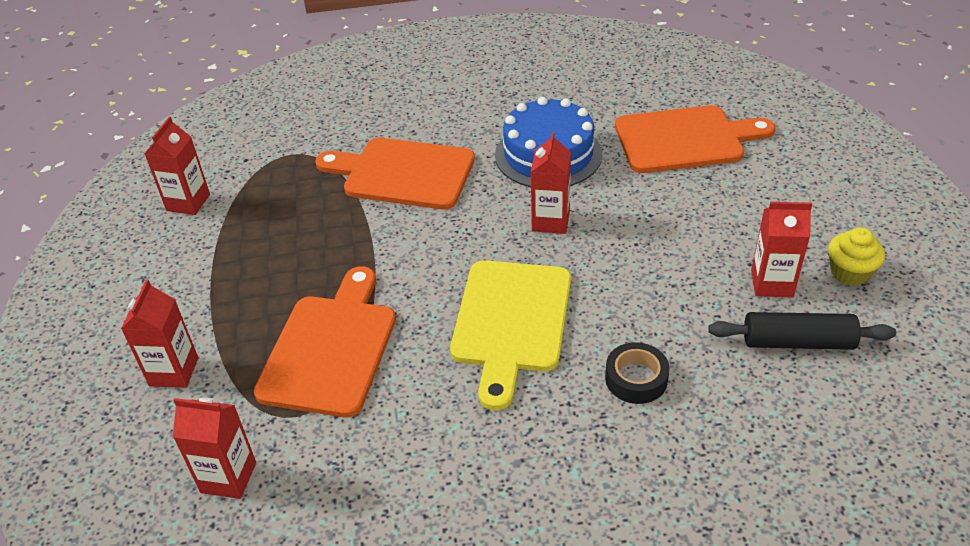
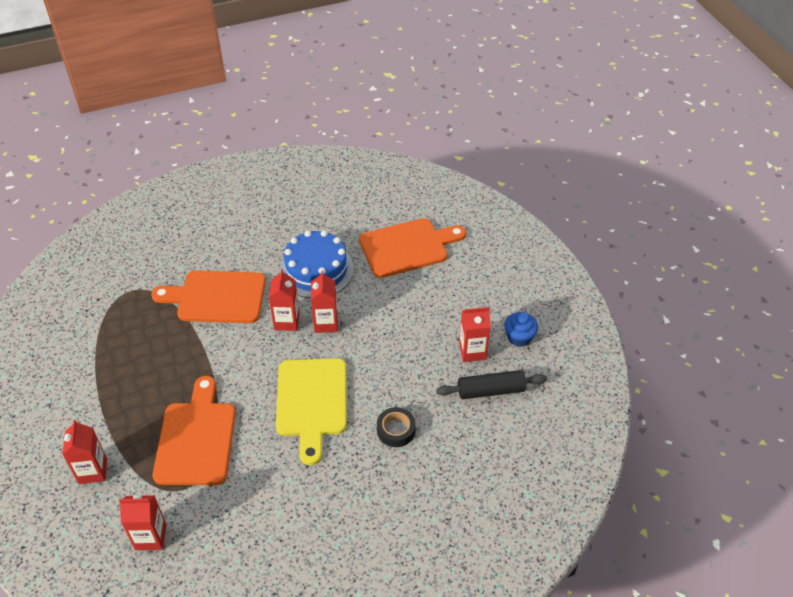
camera: 15 degrees left, 5 degrees up
red carton [144,117,210,215] -> red carton moved to [269,269,300,331]
yellow cupcake [828,227,885,286] -> blue cupcake [504,312,538,347]

